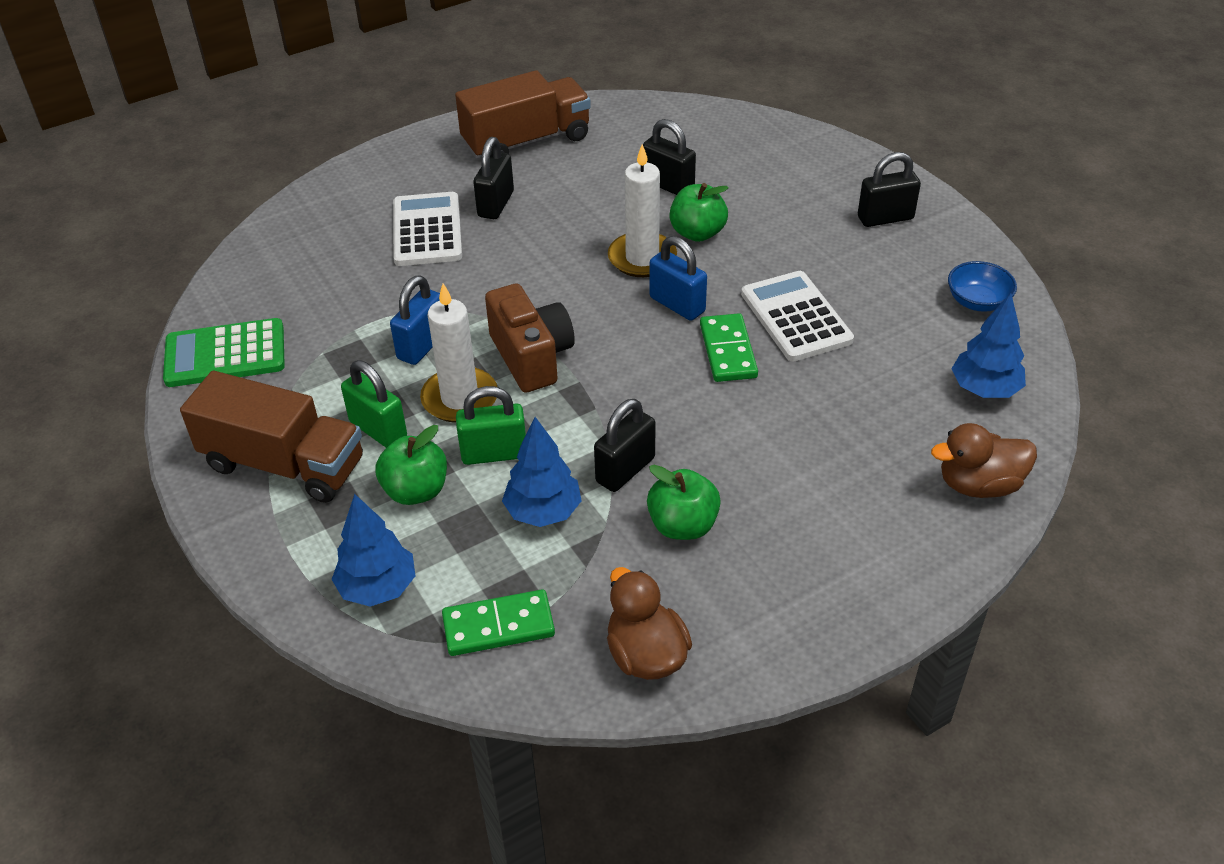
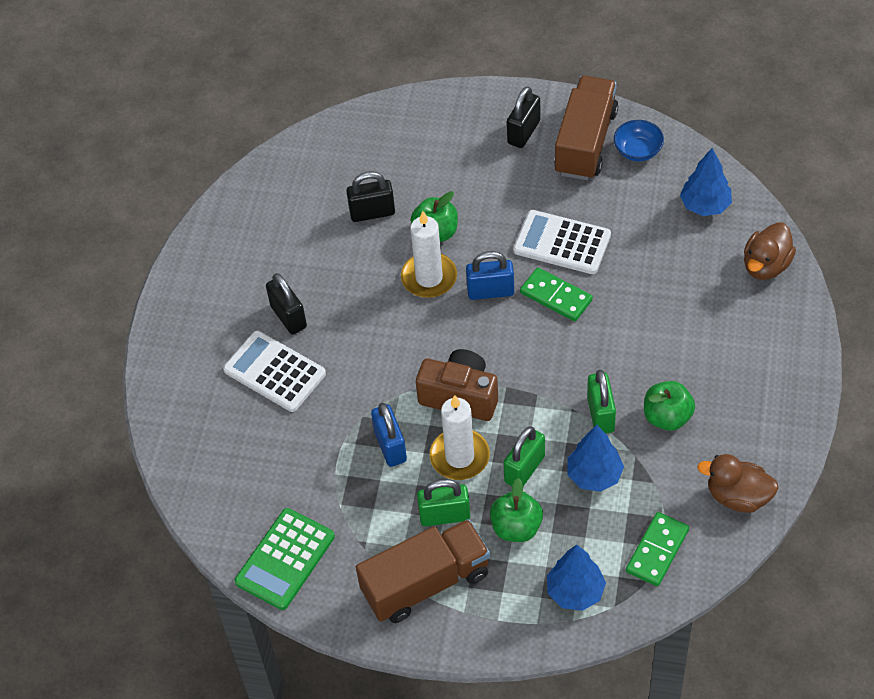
camera: 45 degrees left, 10 degrees up
brown truck [455,70,591,159] -> brown truck moved to [554,76,618,180]
black padlock [594,399,656,492] -> green padlock [587,370,616,433]

